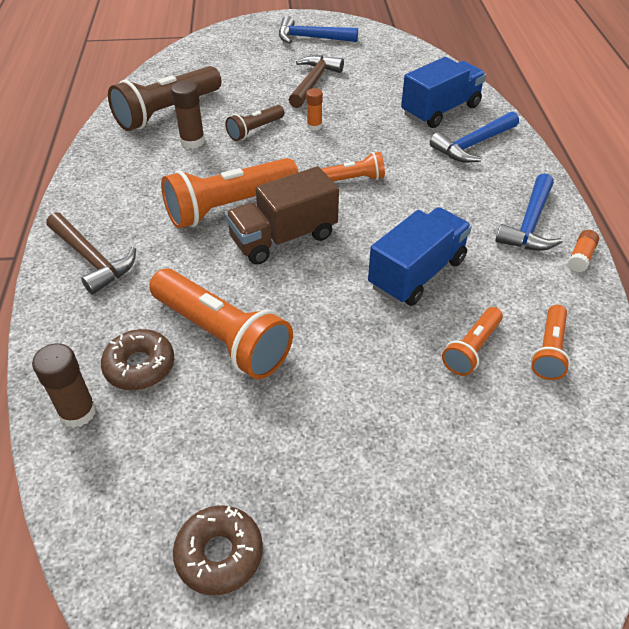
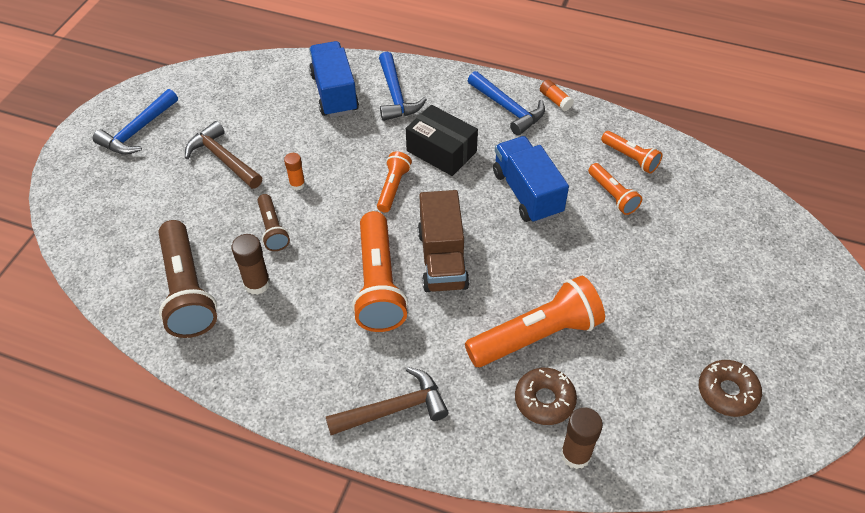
camera: 65 degrees left, 5 degrees up
none -> black box [406,105,478,176]

